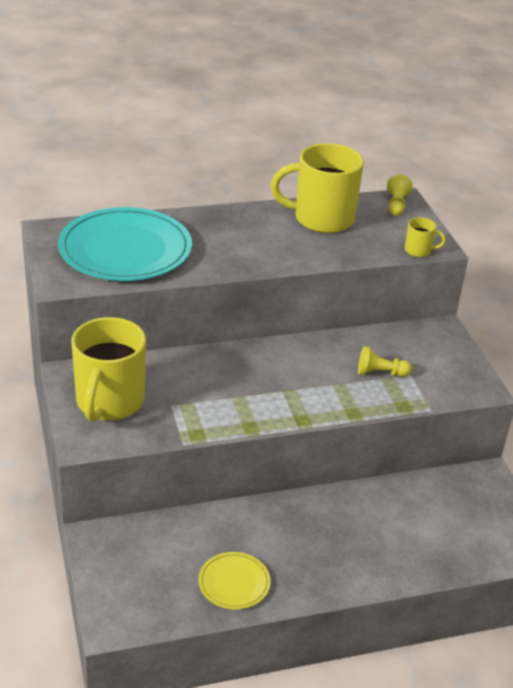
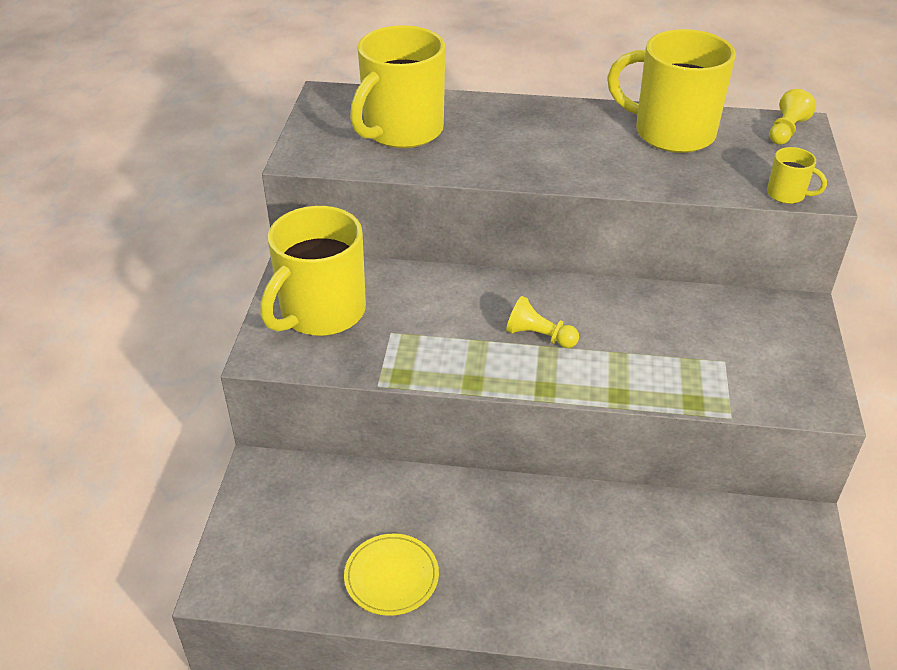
camera: 25 degrees right, 5 degrees up
turquoise plate [58,207,192,281] -> yellow mug [350,25,445,148]
yellow pawn [358,346,412,377] -> yellow pawn moved to [506,296,579,348]

